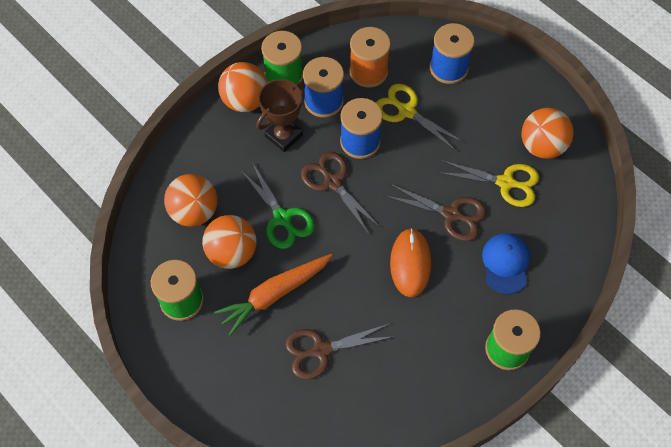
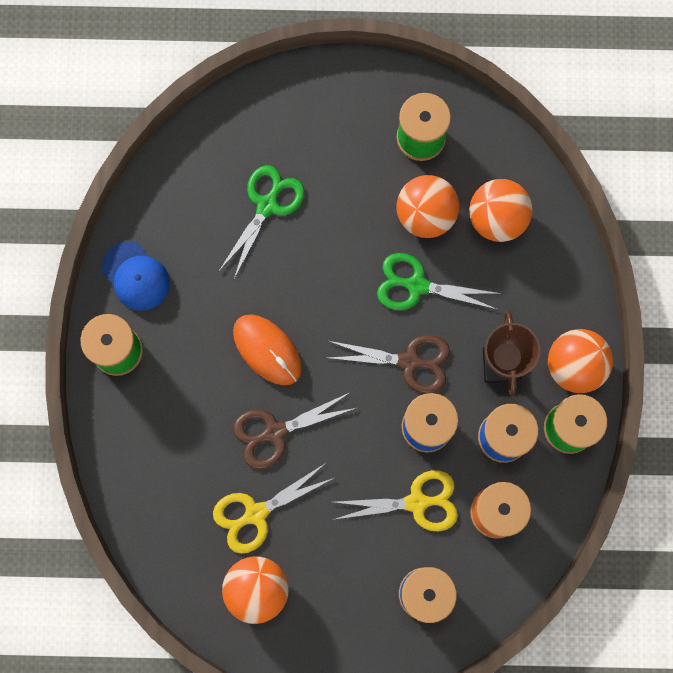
camera: 135 degrees right, 15 degrees up
orange carrot [214,254,333,336] -> none
brown scissors [285,323,395,380] -> green scissors [219,165,305,279]
blue cap [482,233,530,294] -> blue cap moved to [101,241,170,311]

